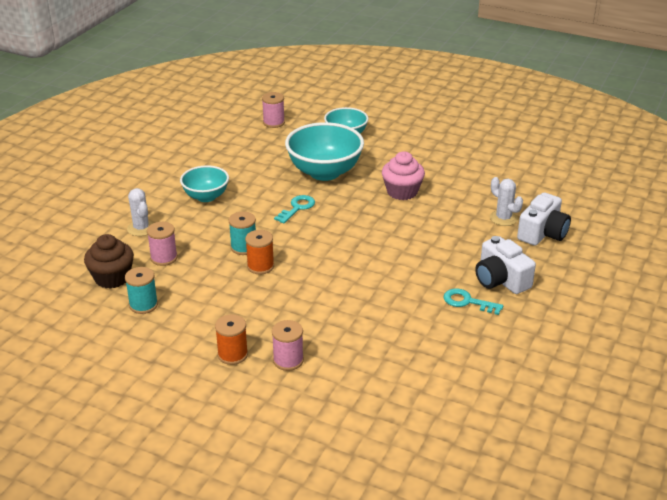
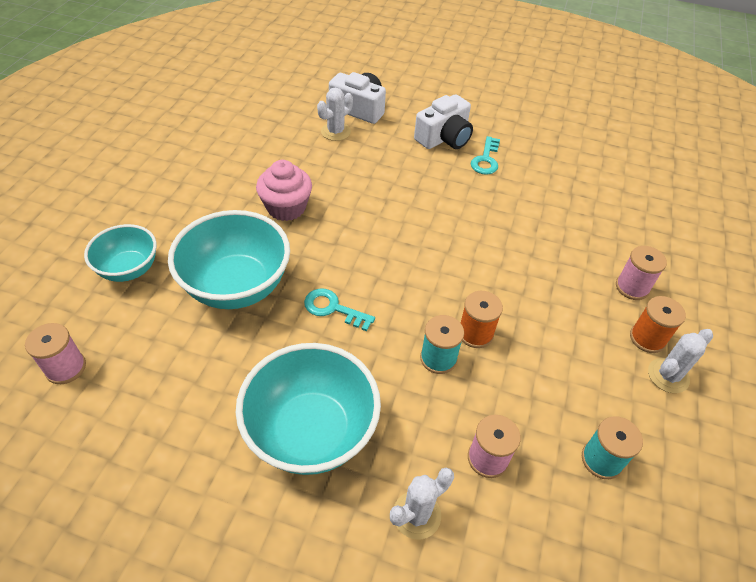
camera: 100 degrees left, 15 degrees up
brown cupcake [84,234,134,289] -> none
turquoise bowl [180,165,229,202] -> turquoise bowl [236,343,381,475], size x1.67
none -> white cactus [648,329,713,393]

